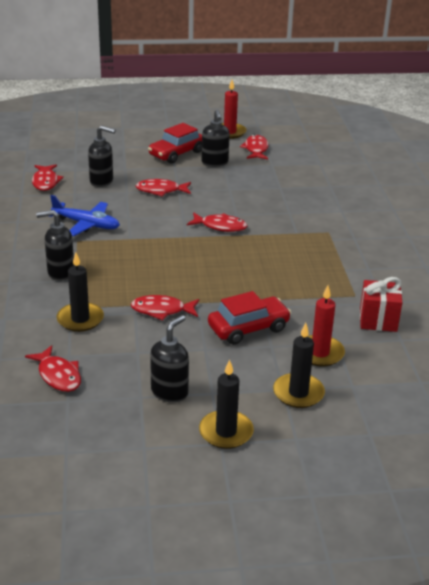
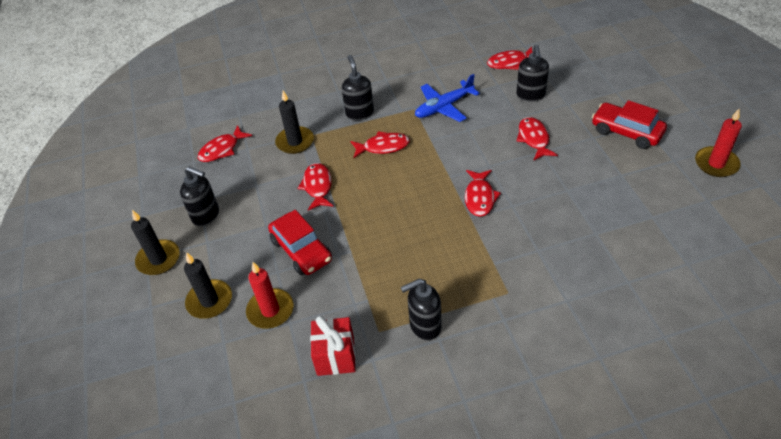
camera: 85 degrees right, 15 degrees up
blue plane [50,195,120,236] -> blue plane turned 45 degrees clockwise [415,74,480,122]
black soap dispenser [202,110,230,167] -> black soap dispenser moved to [401,279,442,341]
red fish [240,135,269,159] -> red fish moved to [350,131,410,158]

